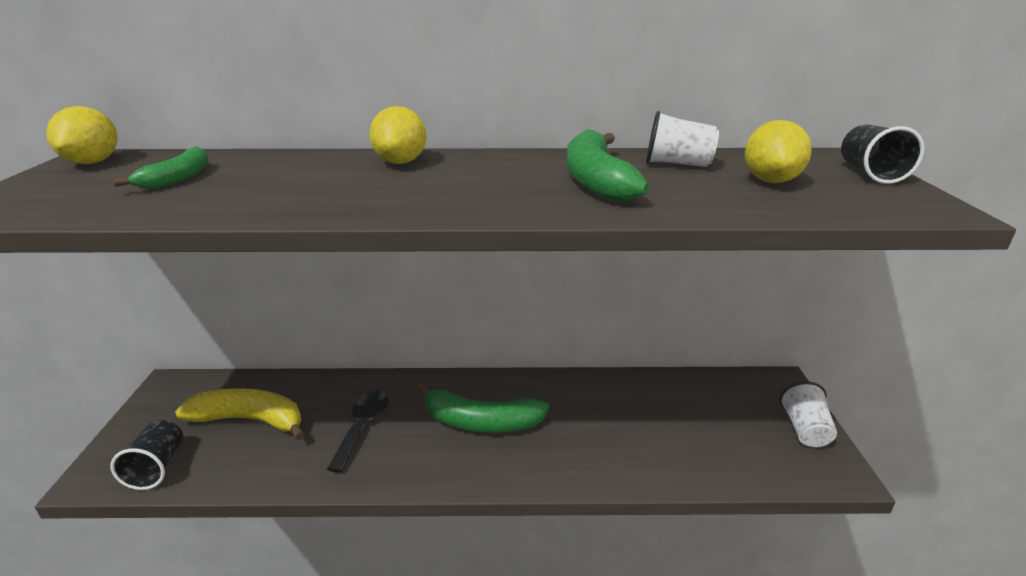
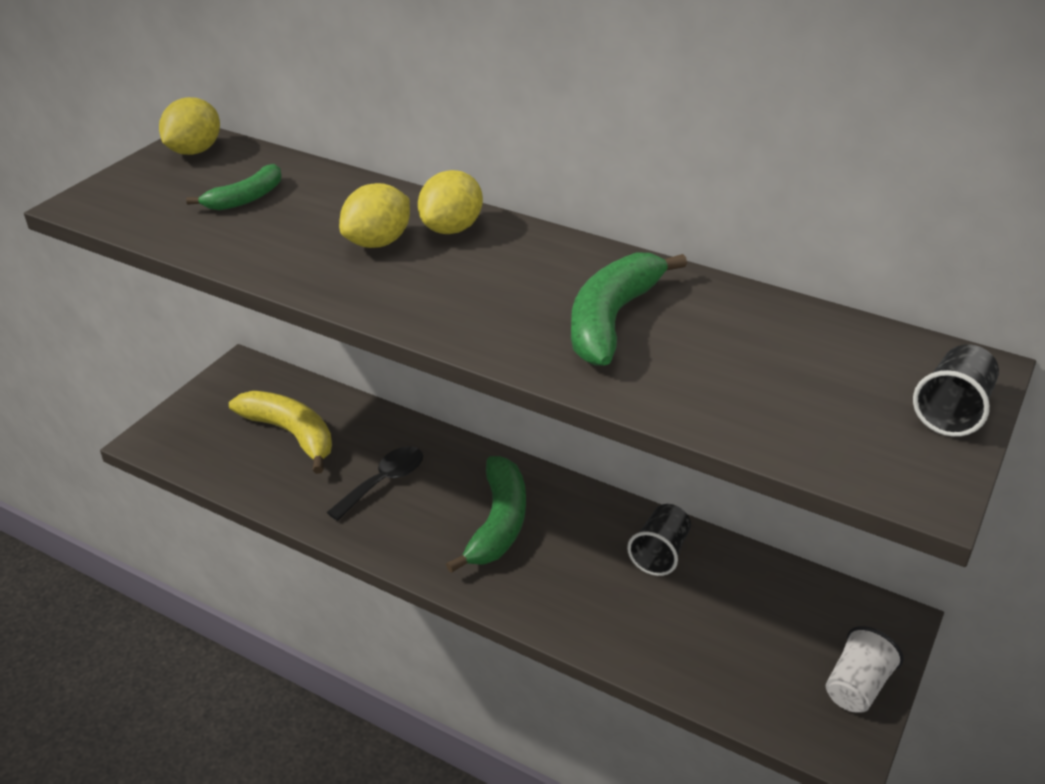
camera: 30 degrees right, 10 degrees up
black cup [110,420,183,490] -> black cup moved to [627,504,691,576]
green banana [417,382,549,433] -> green banana turned 120 degrees counterclockwise [446,456,526,573]
white cup [646,111,719,167] -> none
yellow lemon [745,120,812,183] -> yellow lemon moved to [339,183,410,248]

